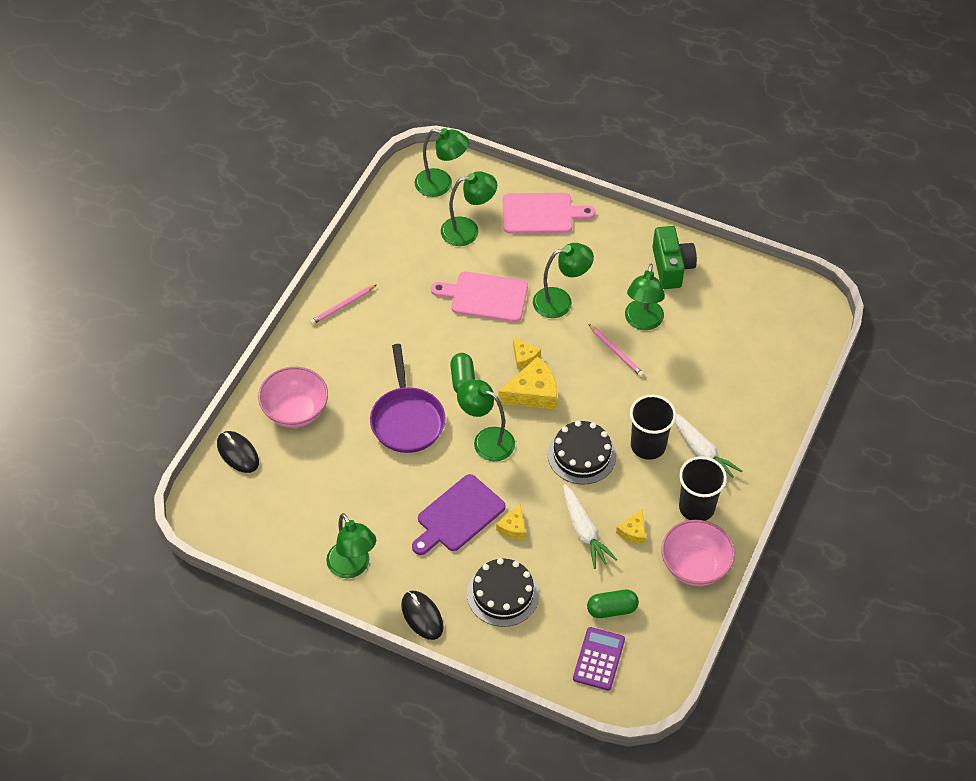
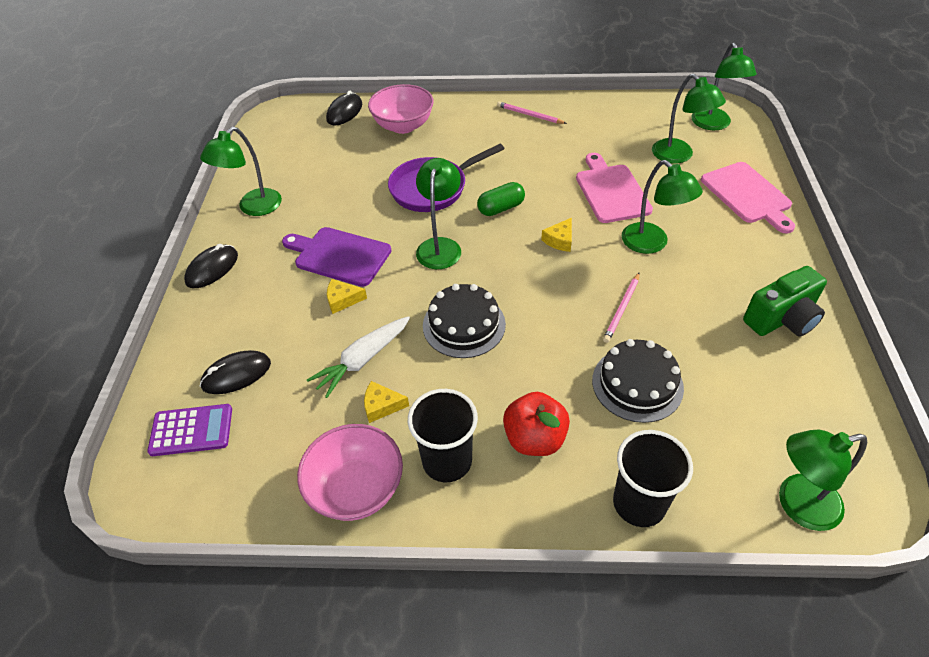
camera: 70 degrees right, 5 degrees down
black cake [467,558,539,627] -> black cake moved to [592,339,684,423]
yellow cheese [498,356,557,410] -> none
green capsule [587,590,639,618] -> none
green lamp [625,264,665,330] -> green lamp moved to [779,430,867,531]
black cup [630,395,676,460] -> black cup moved to [613,430,693,527]
white carrot [675,413,742,478] -> red apple [503,392,570,456]
none -> black mouse [200,350,271,394]

